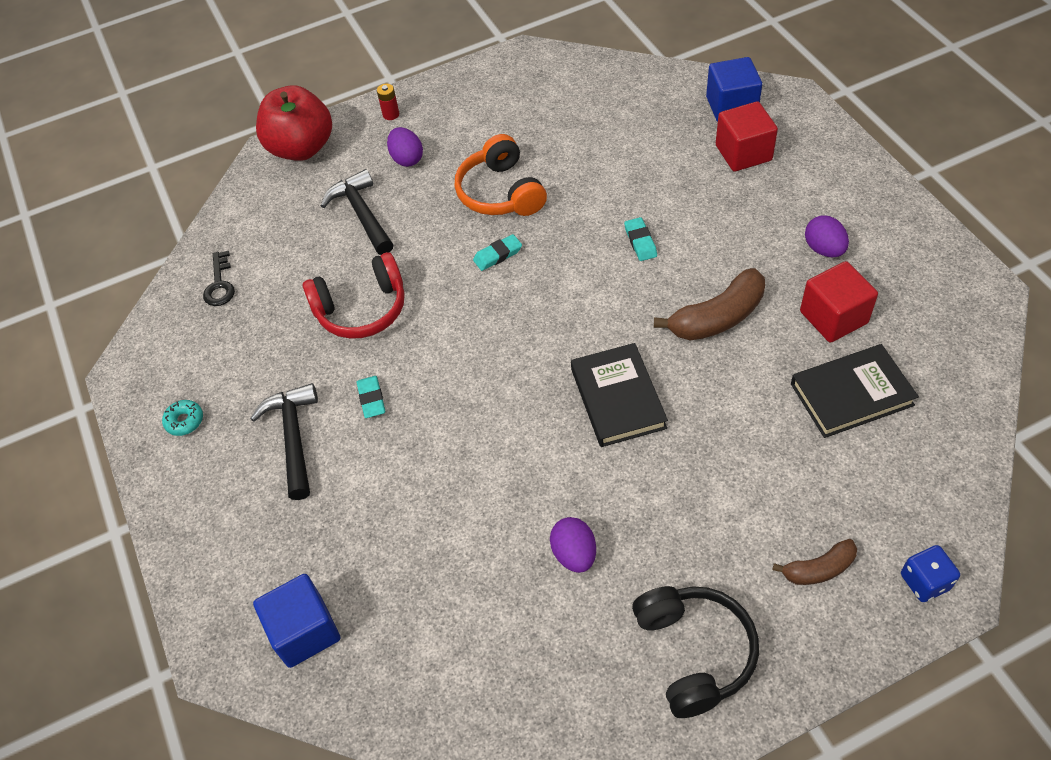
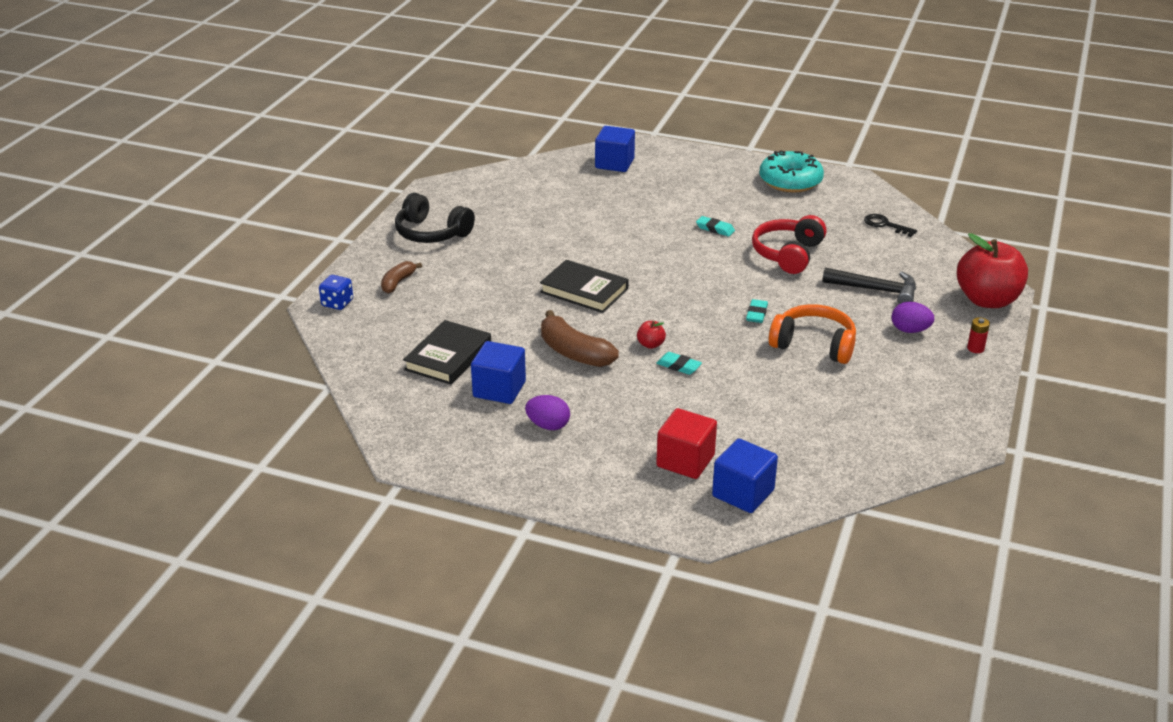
camera: 130 degrees right, 20 degrees down
turquoise donut [162,400,203,436] -> turquoise donut [760,150,824,192], size x2.36
black hammer [250,383,318,500] -> none
purple egg [550,517,596,573] -> none
brown banana [654,268,765,341] -> brown banana turned 60 degrees counterclockwise [541,310,619,367]
red cube [800,261,878,343] -> blue cube [471,341,526,404]
none -> red apple [637,321,666,349]

